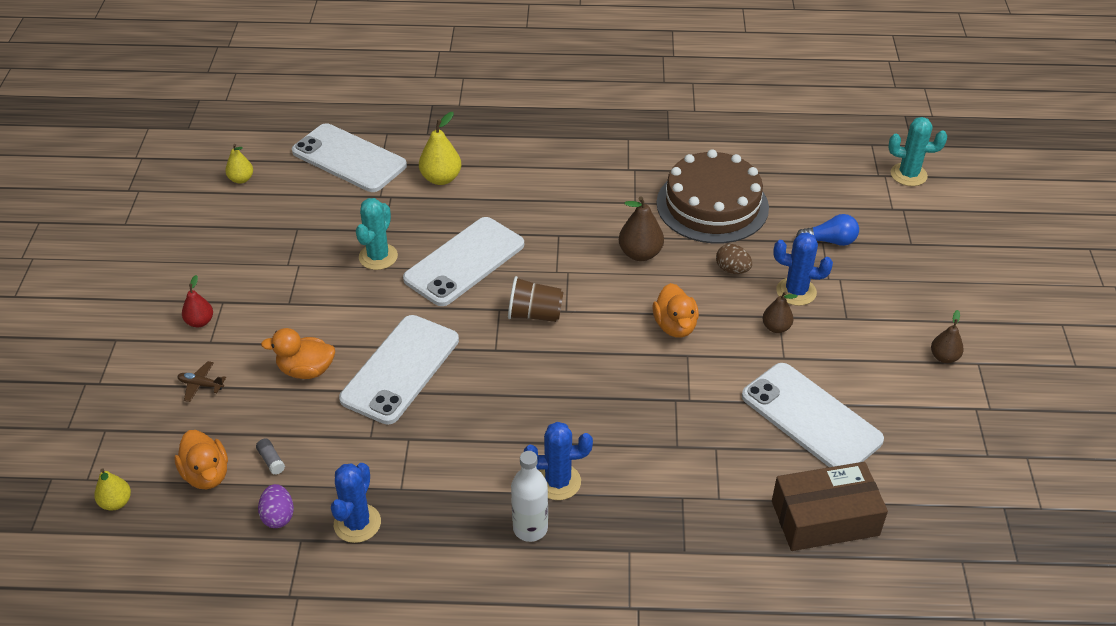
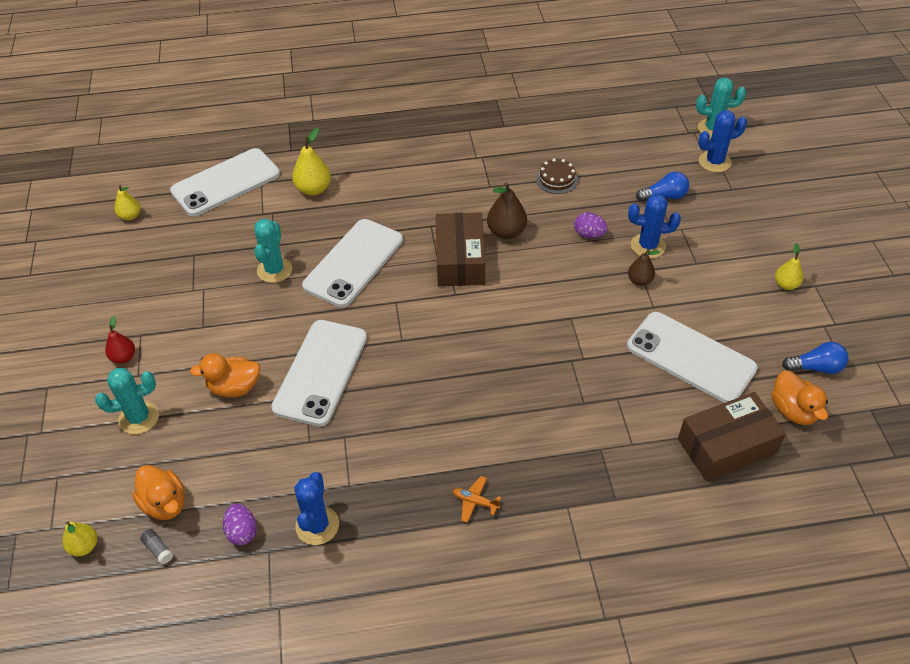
camera: 10 degrees left, 5 degrees up
brown plane [177,361,226,402] -> turquoise cactus [95,368,159,434]
grey glue stick [256,438,285,475] -> grey glue stick moved to [140,529,173,564]
white phone [292,123,407,192] -> white phone turned 60 degrees counterclockwise [170,148,280,216]
brown cup [508,276,564,322] -> none
white bottle [511,451,548,542] -> orange plane [453,476,501,523]
blue cactus [524,422,593,500] -> blue cactus moved to [698,110,747,172]
orange duck [653,283,699,338] -> orange duck moved to [772,370,828,425]
brown cake [656,149,769,243] -> brown cake [536,158,578,194], size x0.43
brown egg [716,244,752,274] -> purple egg [574,212,608,238]
brown pear [931,310,964,363] -> yellow pear [775,243,803,290]
none -> brown box [436,212,485,286]
none -> blue light bulb [782,342,848,374]

